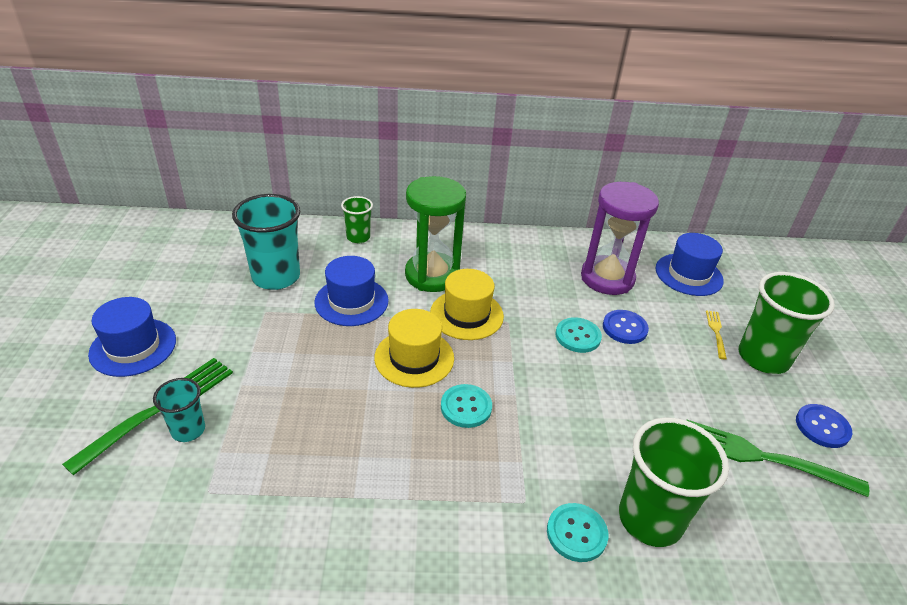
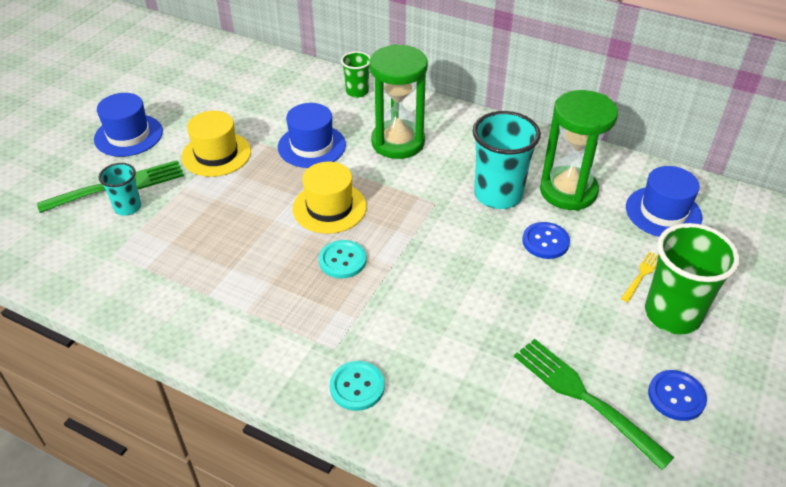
camera: 30 degrees right, 5 degrees up
turquoise cup [232,194,300,290] -> turquoise cup moved to [473,111,541,209]
yellow hat [430,269,504,340] -> yellow hat moved to [181,111,251,177]
turquoise button [556,317,602,353] -> none
purple hourglass [581,182,659,295] -> green hourglass [540,90,618,211]
green cup [619,417,729,547] -> none

